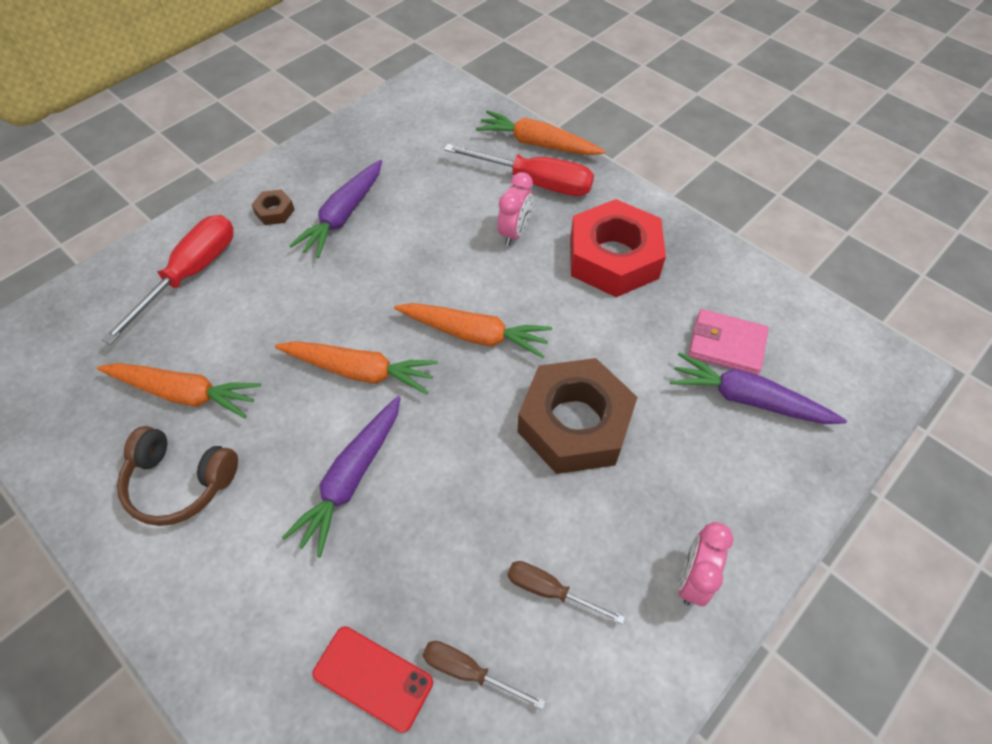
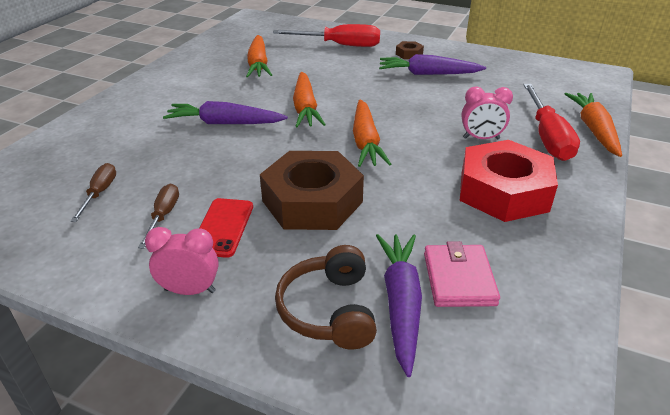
camera: 70 degrees right, 20 degrees down
brown headphones [117,426,238,526] -> brown headphones moved to [275,245,377,350]
red phone [312,626,433,733] -> red phone moved to [199,198,253,258]

